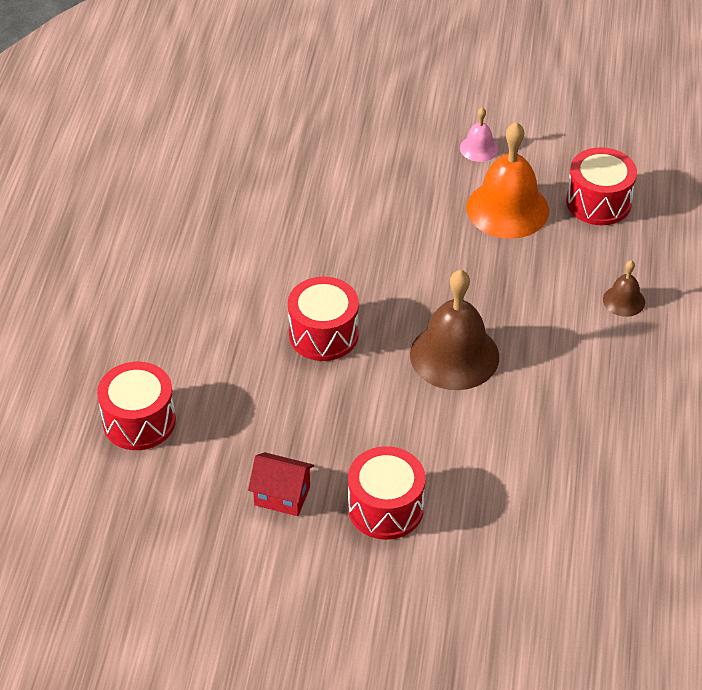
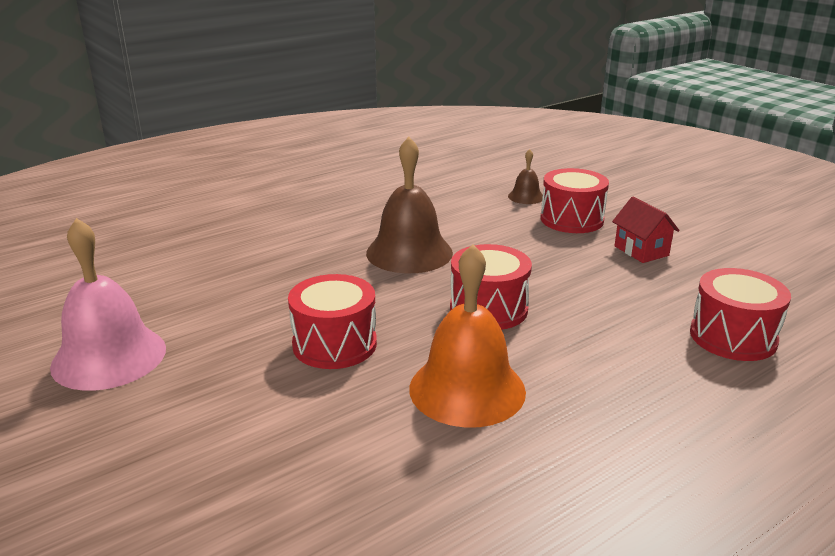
camera: 135 degrees left, 20 degrees down
pink bell [460,107,498,162] -> pink bell [50,218,166,391], size x2.07
orange bell [466,122,549,239] -> orange bell moved to [409,244,526,428]
red drum [566,147,637,225] -> red drum moved to [288,274,377,369]
brown bell [603,260,645,317] -> brown bell moved to [508,149,543,204]

